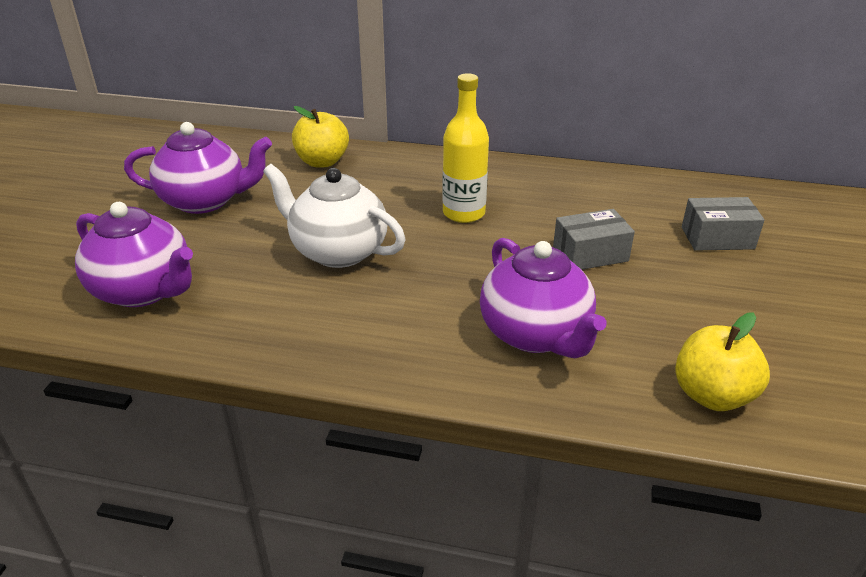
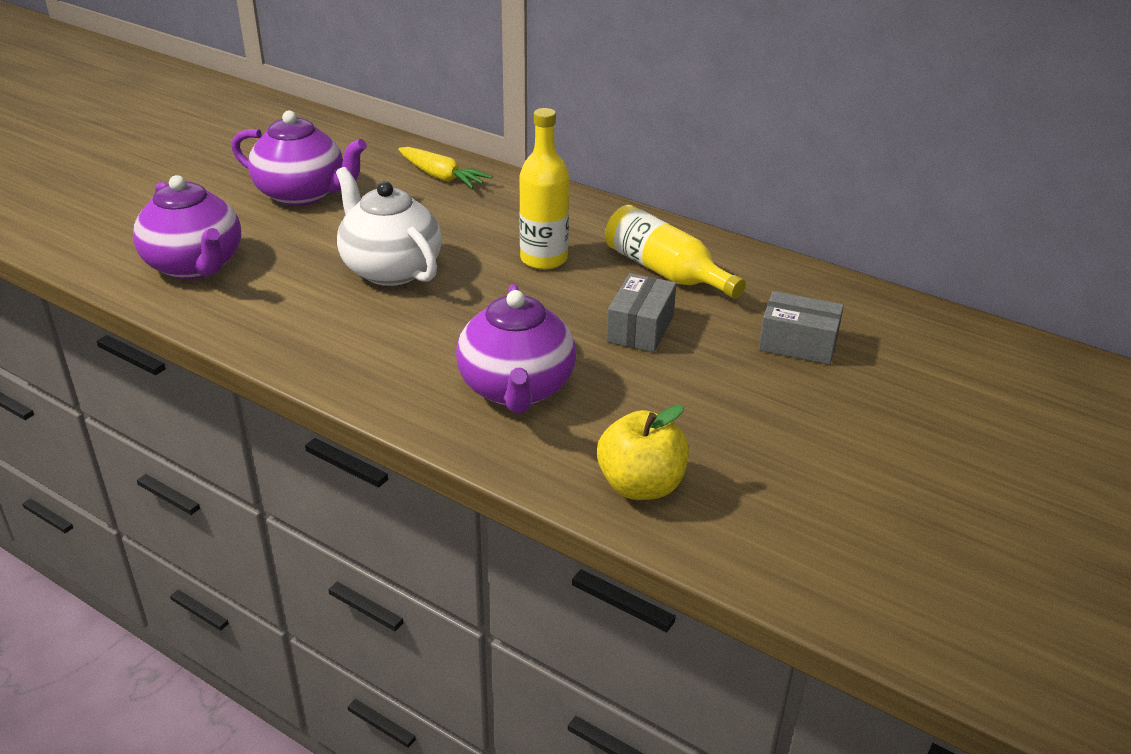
camera: 20 degrees right, 0 degrees up
yellow apple [292,106,349,167] -> yellow carrot [398,147,492,189]
grey box [553,209,635,270] -> grey box turned 75 degrees counterclockwise [606,273,676,352]
none -> yellow bottle [605,205,746,299]

